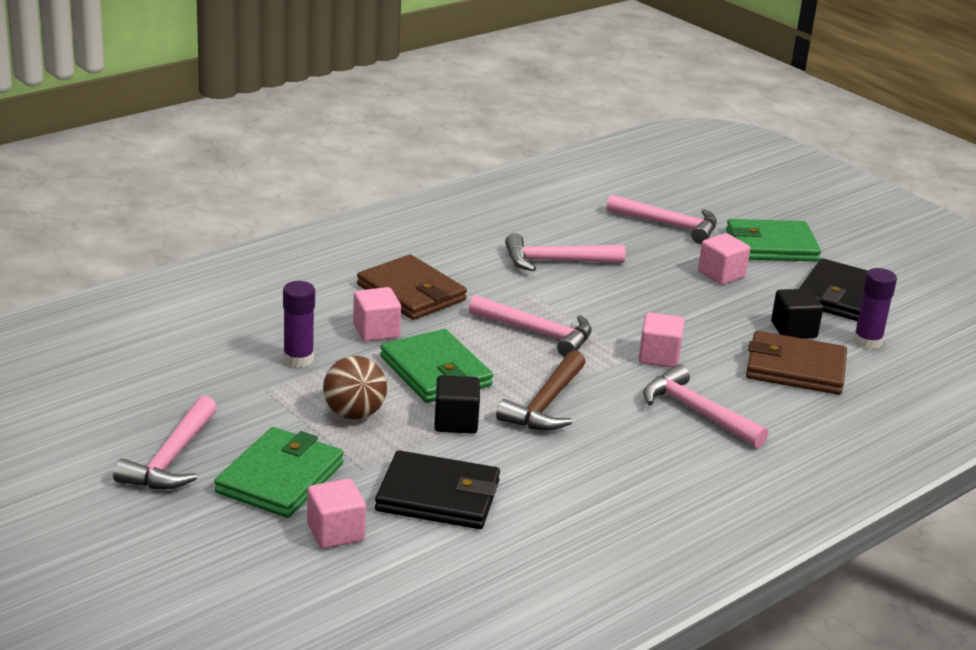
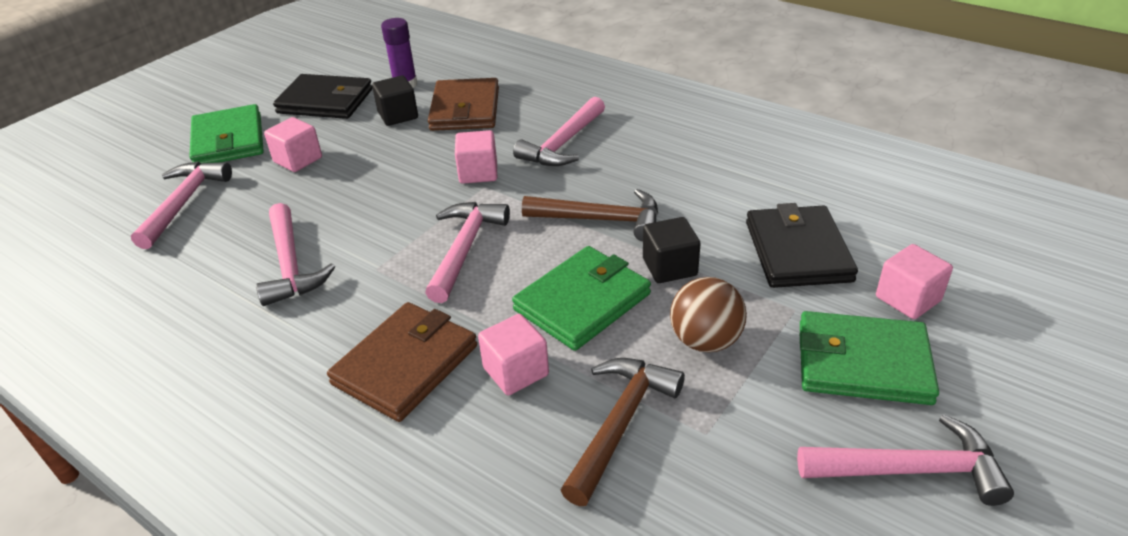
camera: 100 degrees left, 10 degrees up
purple glue stick [283,281,315,368] -> brown hammer [561,358,685,506]

